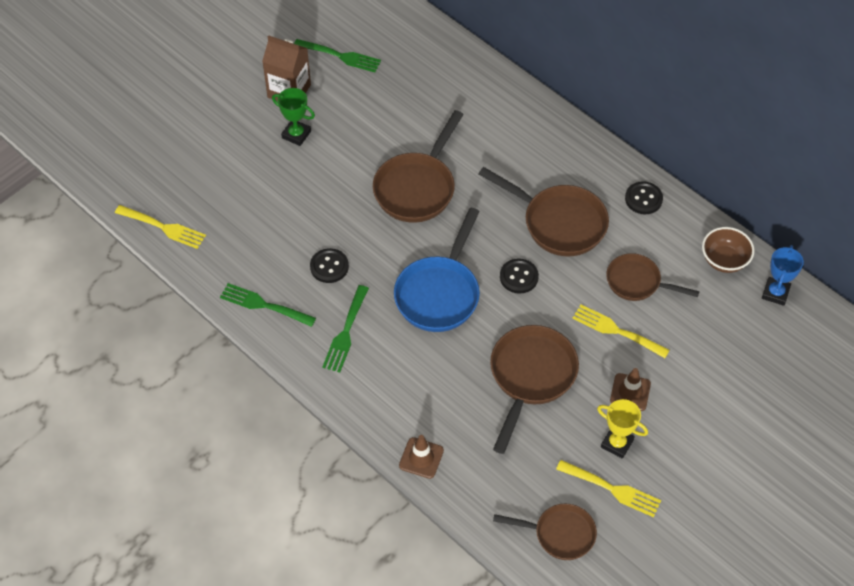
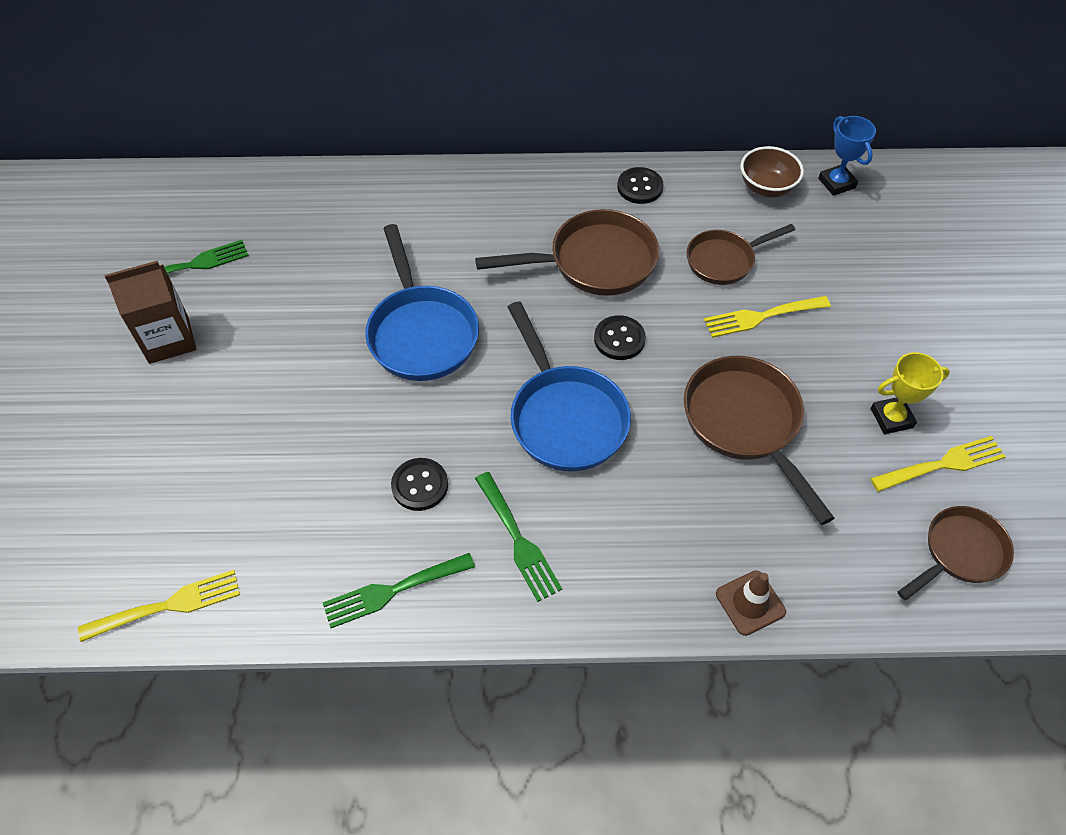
camera: 45 degrees left, 0 degrees up
green trophy [272,88,315,146] -> none
brown pan [373,110,464,223] -> blue pan [365,224,479,381]
brown traffic cone [610,368,651,411] -> none

